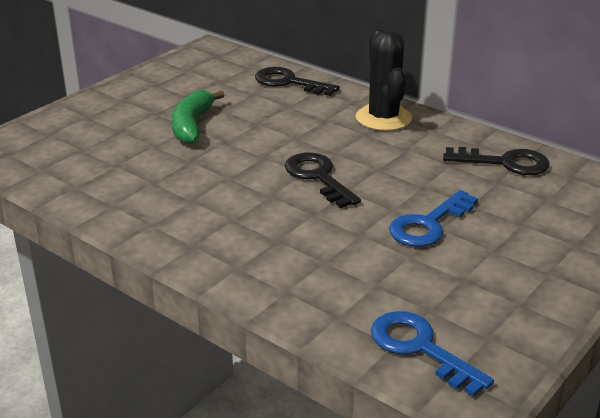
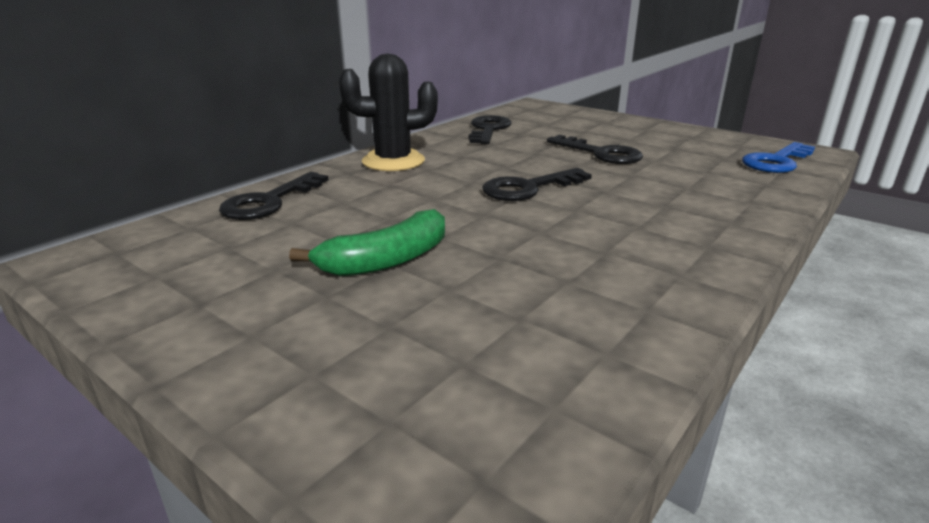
camera: 90 degrees left, 5 degrees down
green banana [172,90,224,144] -> green banana turned 45 degrees counterclockwise [289,209,445,277]
blue key [389,190,478,247] -> black key [547,135,643,164]

